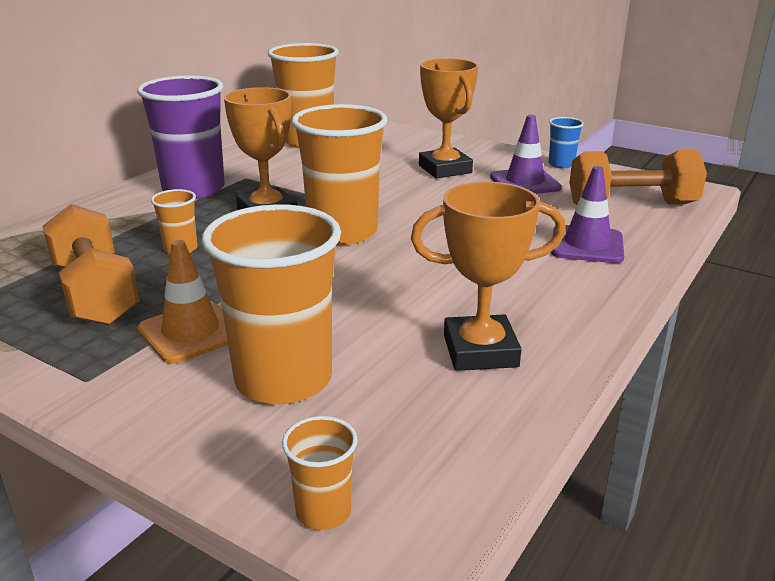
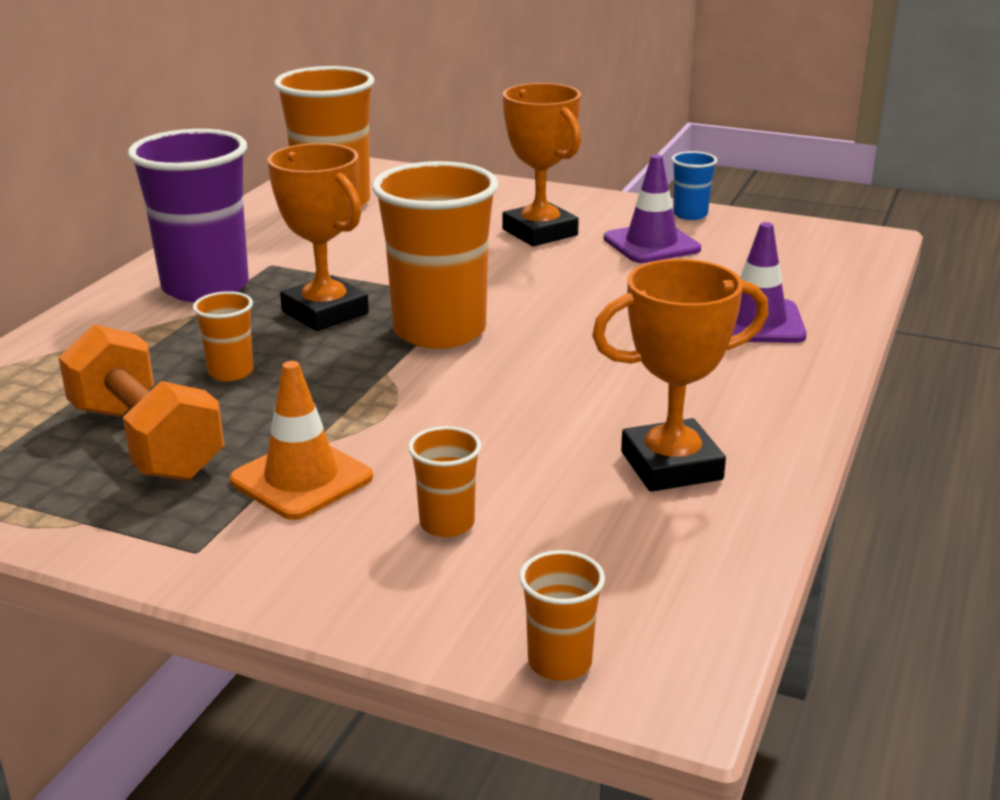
camera: 10 degrees left, 0 degrees up
orange cup [202,204,341,404] -> orange cup [408,426,481,537], size x0.46
orange dumbbell [570,150,707,205] -> none

